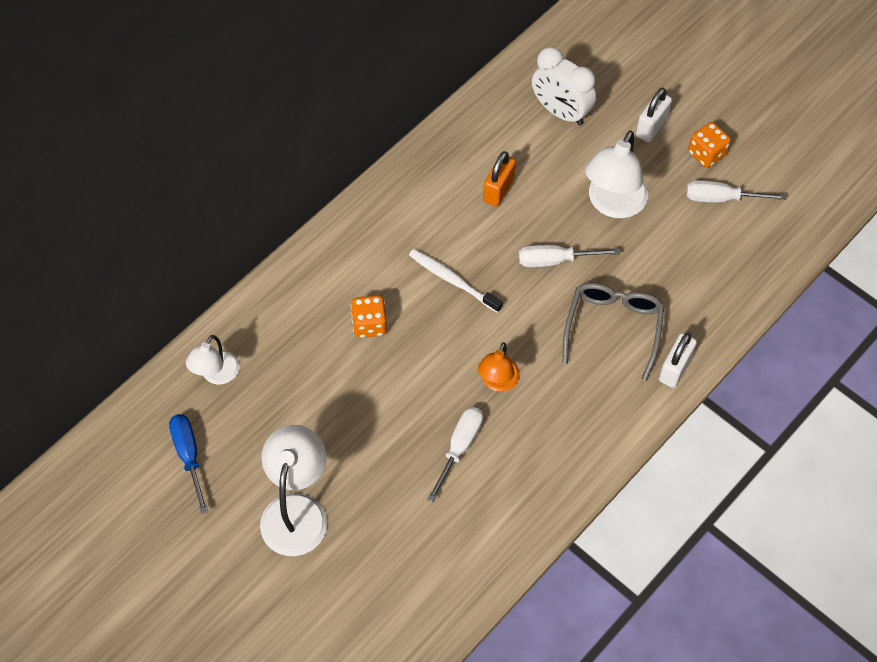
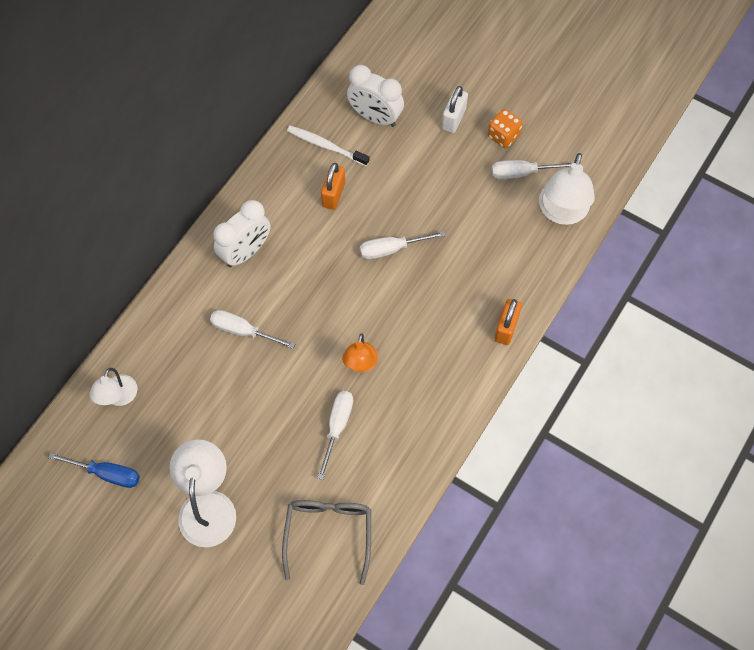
camera: 10 degrees left, 5 degrees up
blue screwdriver [169,414,208,514] -> blue screwdriver turned 135 degrees clockwise [48,453,140,488]
orange dice [351,295,388,338] -> white screwdriver [210,310,295,349]
white toothbrush [409,249,503,313] -> white toothbrush moved to [287,126,369,166]
grey glasses [563,283,664,381] -> grey glasses moved to [282,500,371,585]
white lamp [585,130,648,219] -> white lamp moved to [539,153,595,225]
white padlock [659,333,697,388] -> orange padlock [495,299,522,345]
none -> white clock [213,200,271,267]

